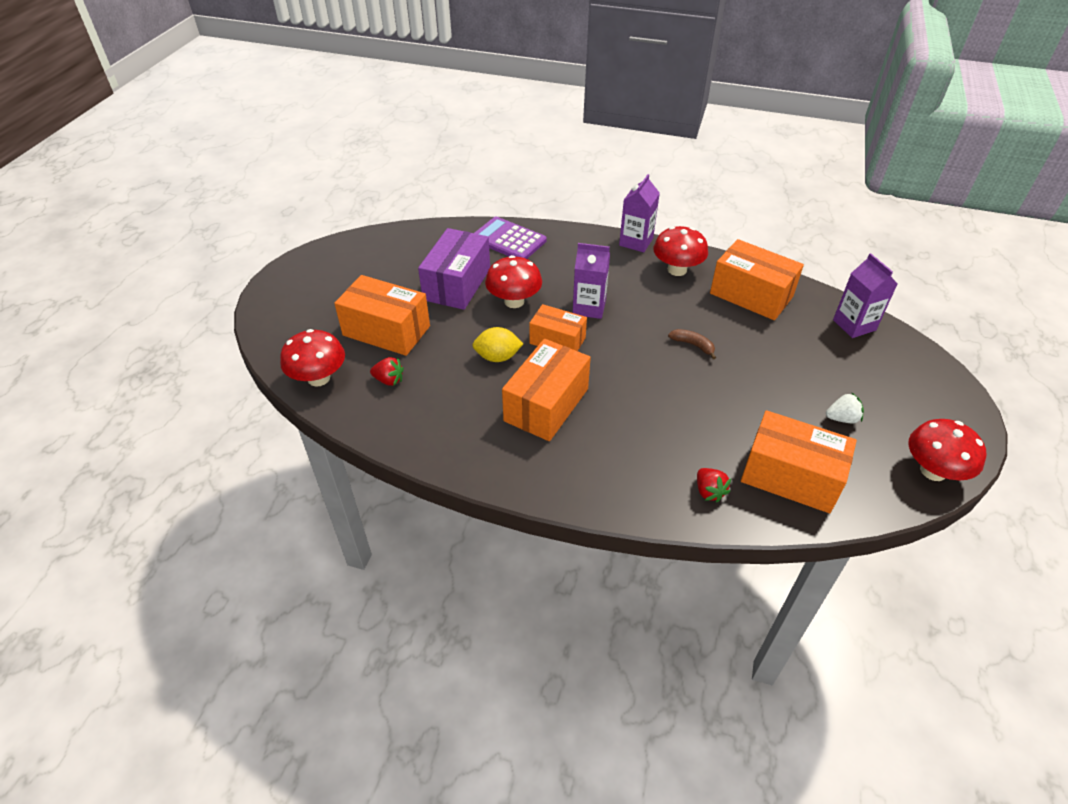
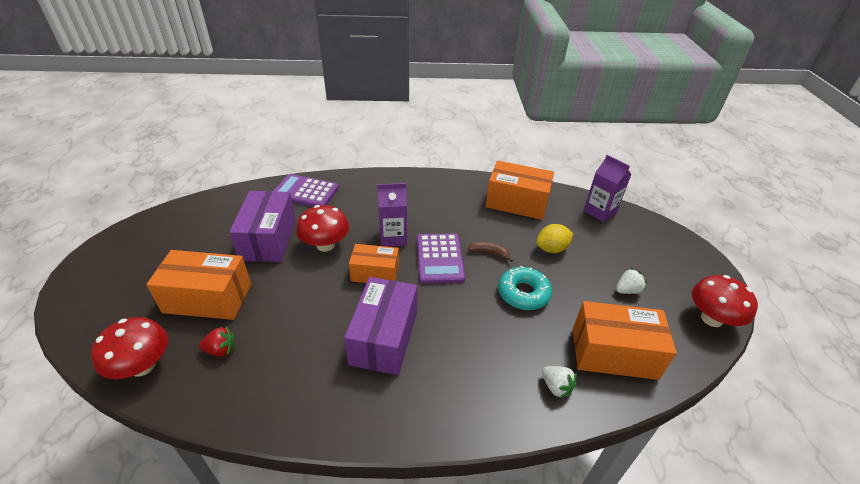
camera: 20 degrees left, 5 degrees down
yellow lemon [472,327,523,362] -> yellow lemon moved to [536,224,573,253]
orange box [502,339,591,441] -> purple box [344,277,417,375]
purple carton [619,174,660,252] -> none
red mushroom [653,226,708,276] -> none
red strawberry [697,468,731,502] -> white strawberry [542,366,577,399]
none -> purple calculator [417,234,465,284]
none -> turquoise donut [498,265,552,310]

